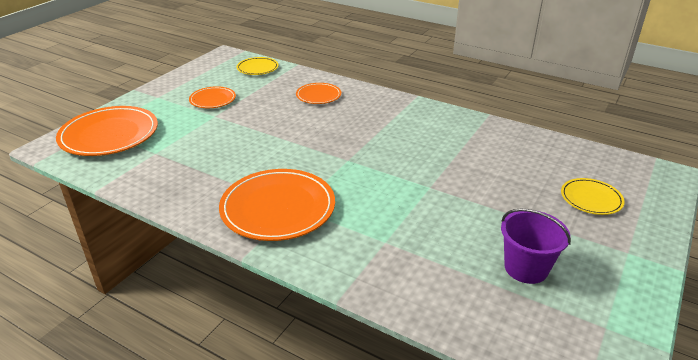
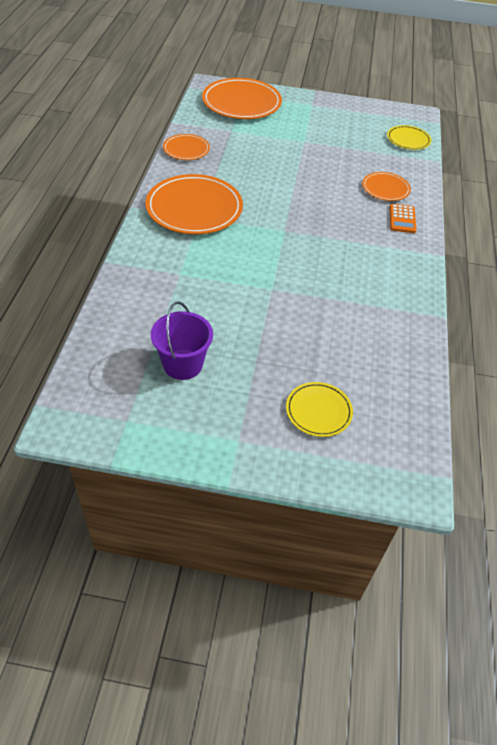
camera: 65 degrees right, 15 degrees up
orange plate [189,86,236,108] -> orange plate moved to [163,134,210,160]
none -> orange calculator [389,204,416,233]

